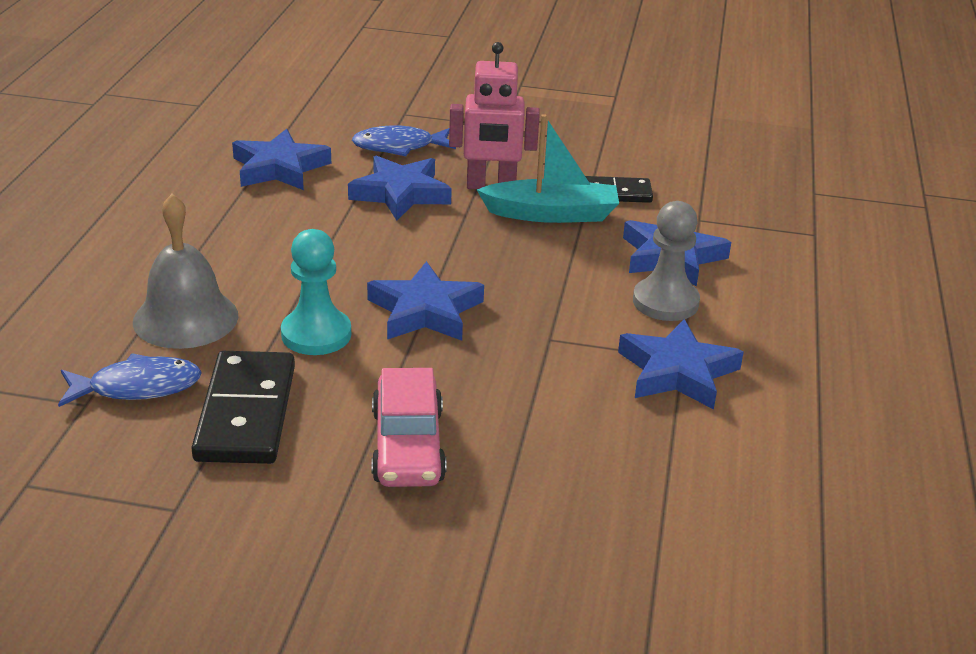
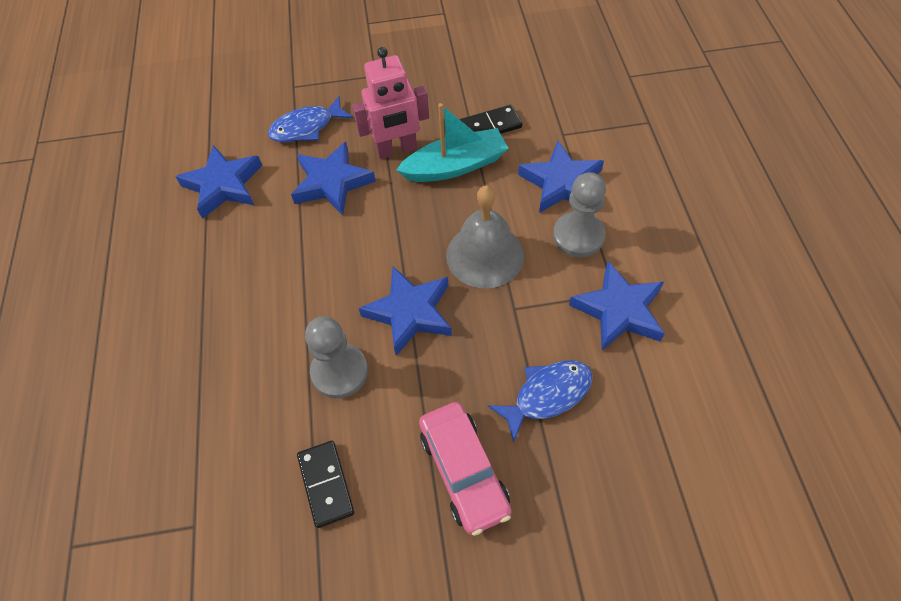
camera: 15 degrees left, 25 degrees up
blue fish [58,353,202,407] -> blue fish moved to [488,360,592,443]
grey bell [133,194,238,349] -> grey bell moved to [446,185,524,289]
black domino [191,351,295,464] -> black domino [297,441,355,528], size x0.60
turquoise pawn [281,229,351,355] -> grey pawn [305,316,368,399]

